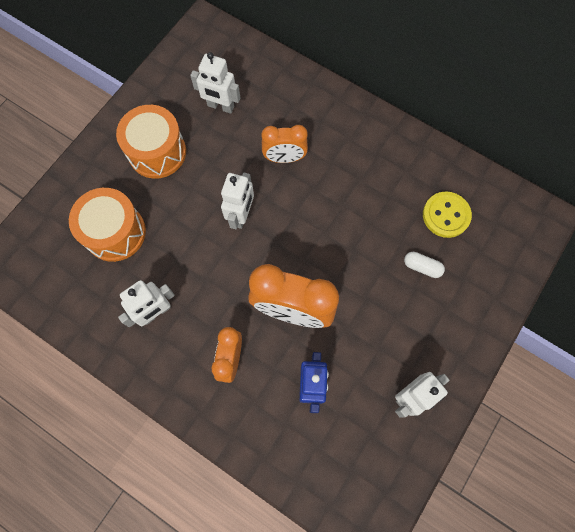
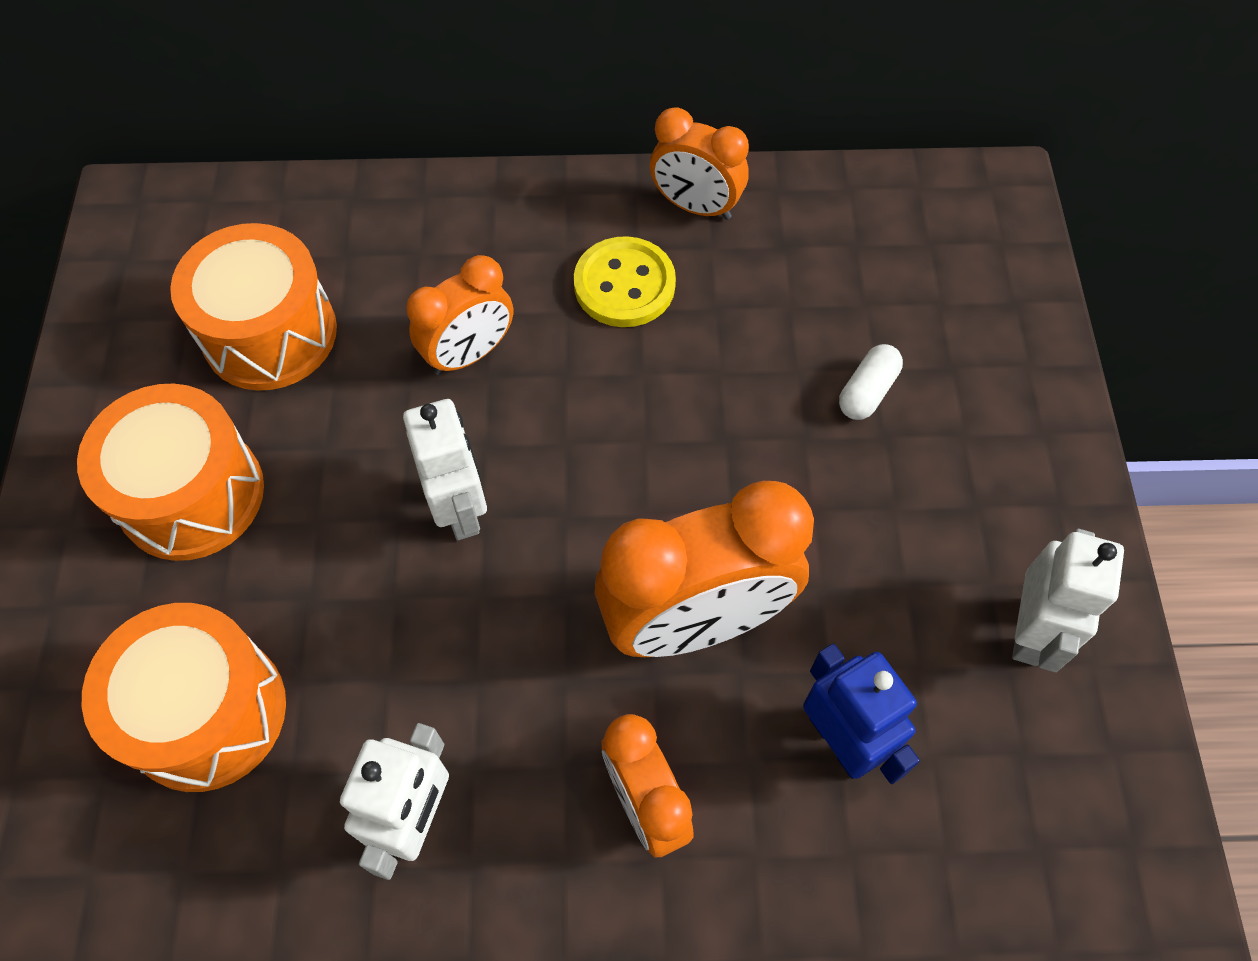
camera: 35 degrees left, 10 degrees down
white robot [190,52,240,114] -> orange drum [170,223,337,391]
white capsule [404,252,445,278] -> white capsule turned 45 degrees counterclockwise [839,344,903,420]
yellow button [423,192,472,238] -> yellow button moved to [574,236,676,327]
none -> orange clock [650,107,749,220]

